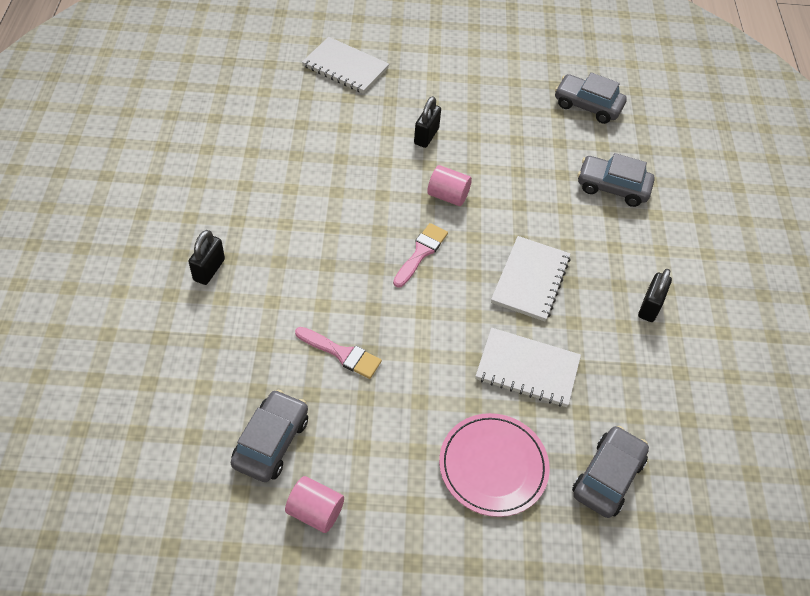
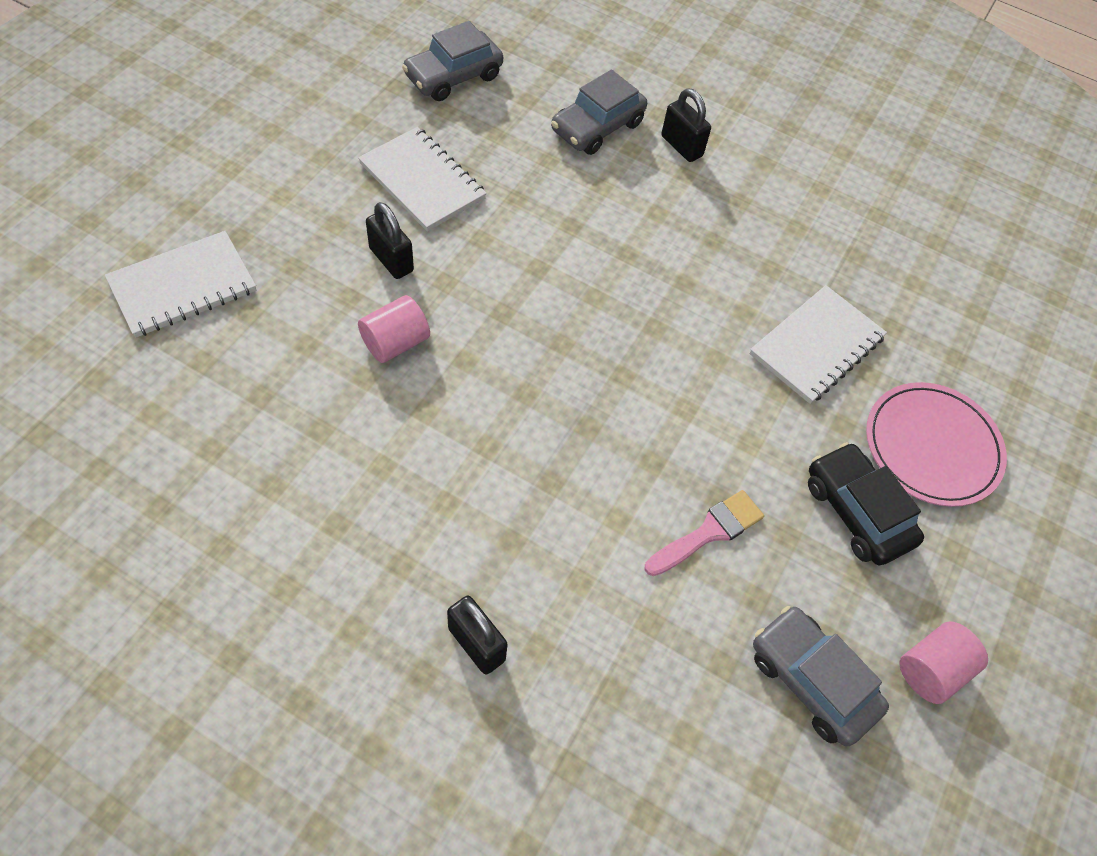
camera: 65 degrees left, 5 degrees up
pink brush [393,223,448,288] -> none
pink cylinder [427,165,472,206] -> pink cylinder moved to [358,295,430,363]
white notebook [491,236,571,322] -> white notebook moved to [358,127,487,231]
grey car [572,426,649,518] -> none
black padlock [638,269,672,322] -> black padlock moved to [661,88,711,162]
none -> black car [808,442,924,566]

